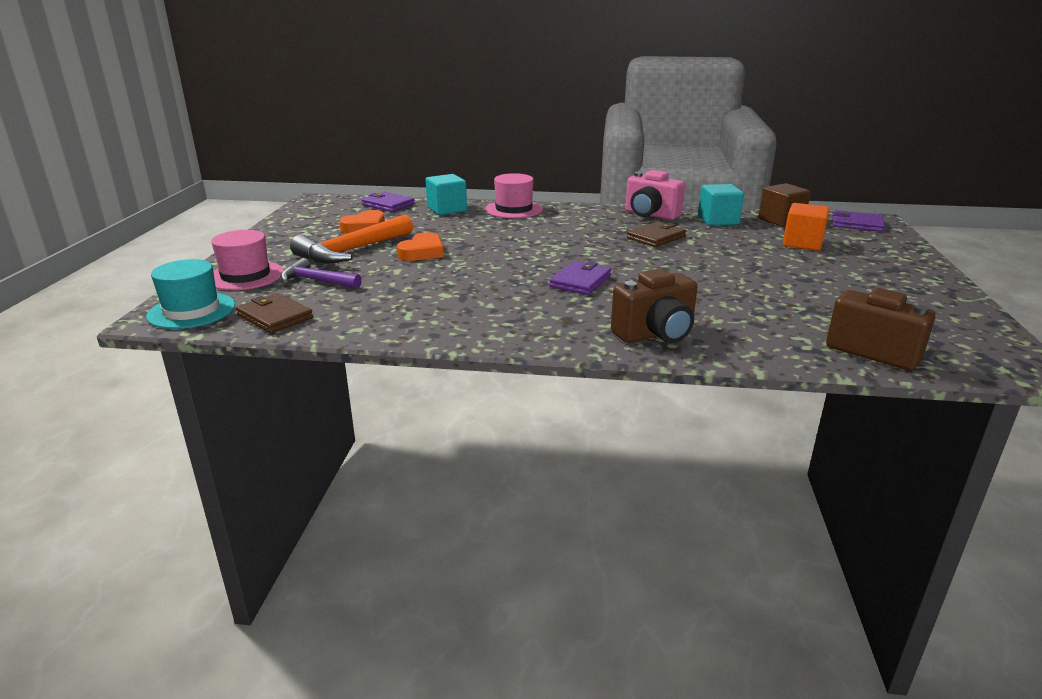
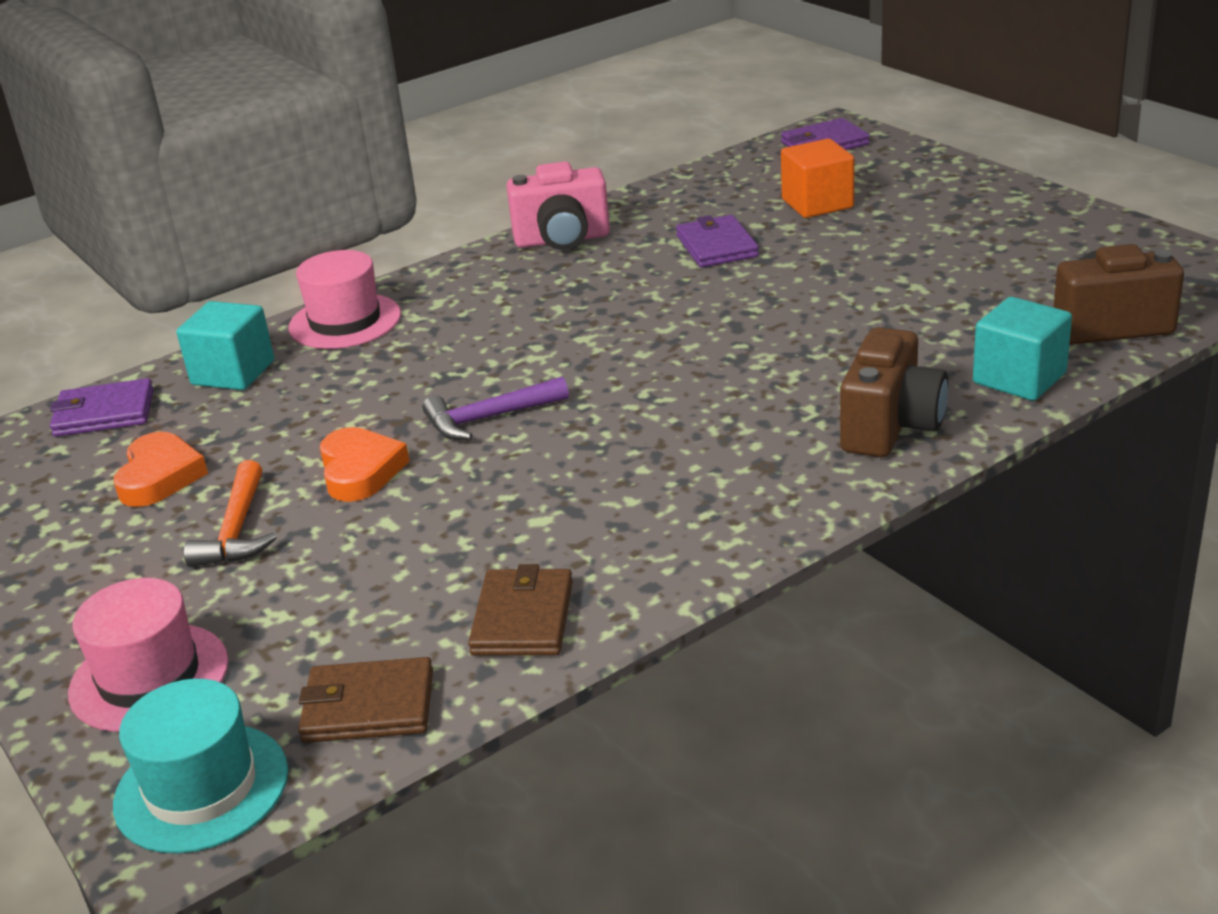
camera: 40 degrees left, 5 degrees up
purple hammer [280,258,362,289] -> purple hammer moved to [422,376,569,440]
orange hammer [290,214,413,264] -> orange hammer [184,460,277,567], size x0.61
purple wallet [549,261,611,295] -> purple wallet moved to [676,215,759,267]
brown wallet [627,221,687,247] -> brown wallet moved to [468,564,573,656]
turquoise cube [698,184,744,226] -> turquoise cube moved to [973,297,1072,401]
brown cube [759,183,811,227] -> none

